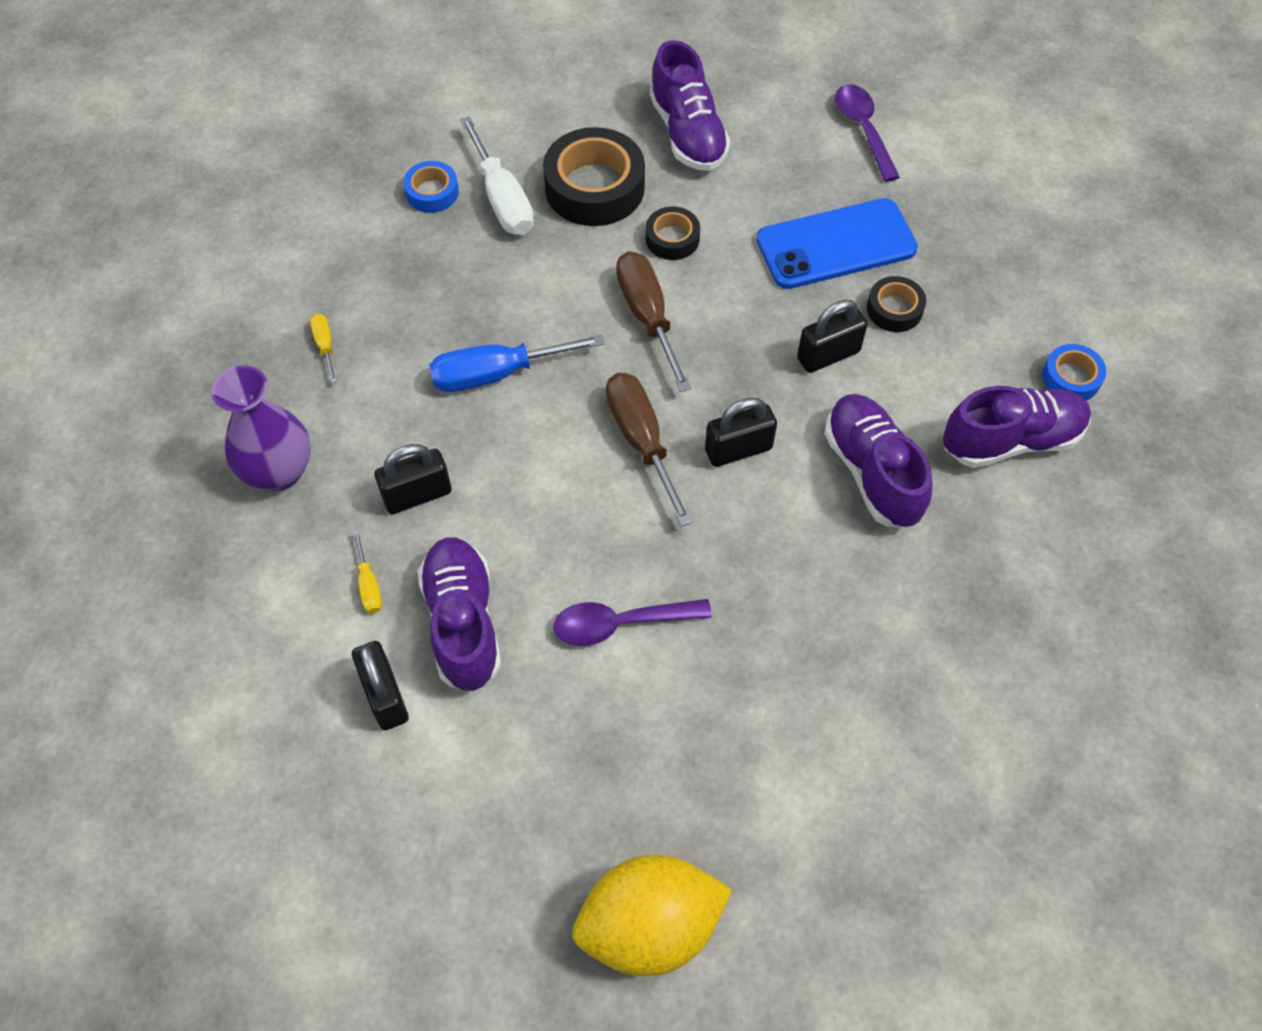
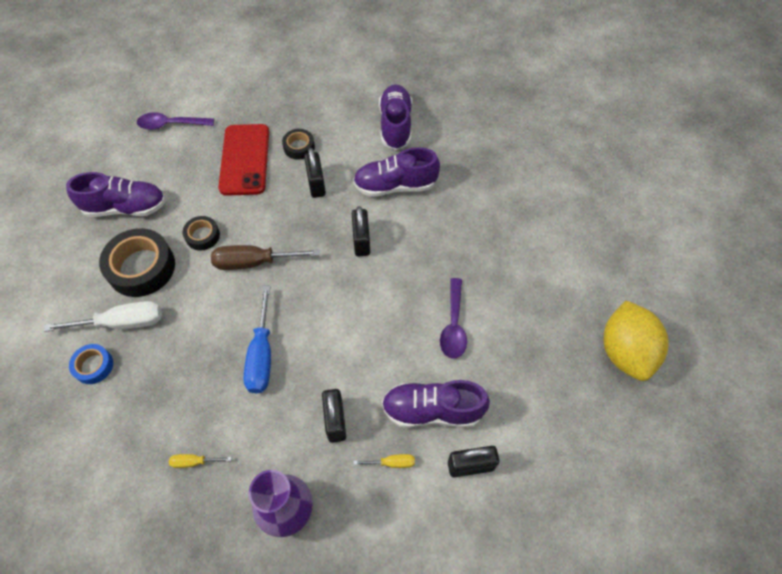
camera: 75 degrees left, 0 degrees up
brown screwdriver [606,373,693,527] -> none
blue phone [756,198,918,289] -> red phone [218,124,269,196]
blue tape [1042,344,1106,401] -> none

